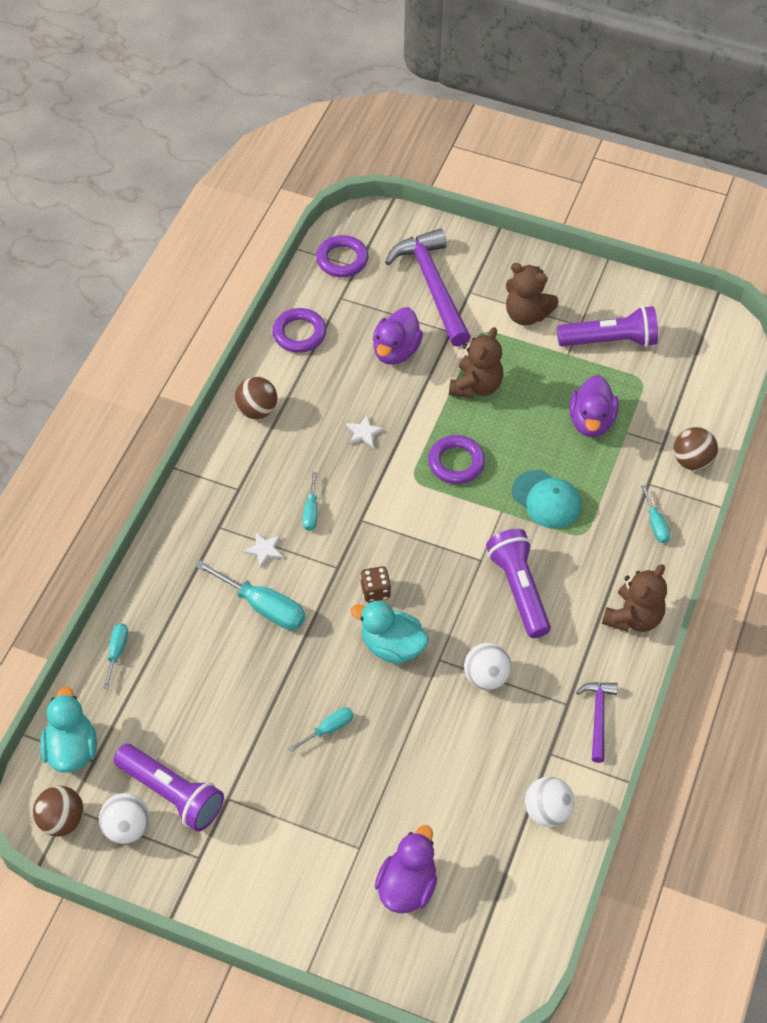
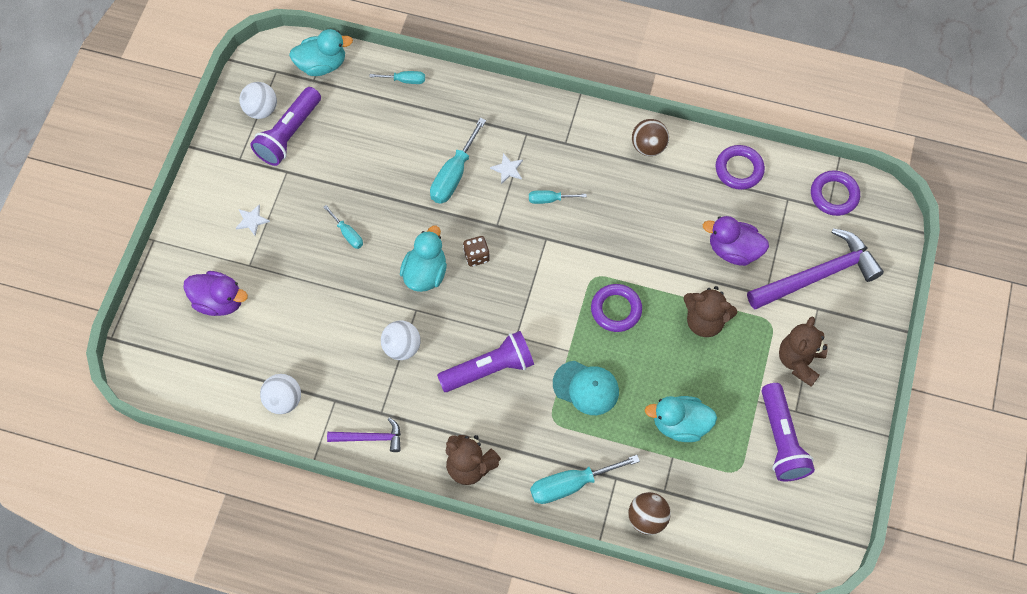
camera: 85 degrees right, 10 degrees up
brown ball [33,786,84,837] -> none
white star [346,415,384,447] -> white star moved to [236,204,270,236]
turquoise cap [512,470,581,529] -> turquoise cap turned 105 degrees counterclockwise [553,361,619,415]
purple duck [569,375,619,437] -> turquoise duck [645,396,717,442]
turquoise screwdriver [641,485,671,543] -> turquoise screwdriver [530,455,640,504], size x1.79

